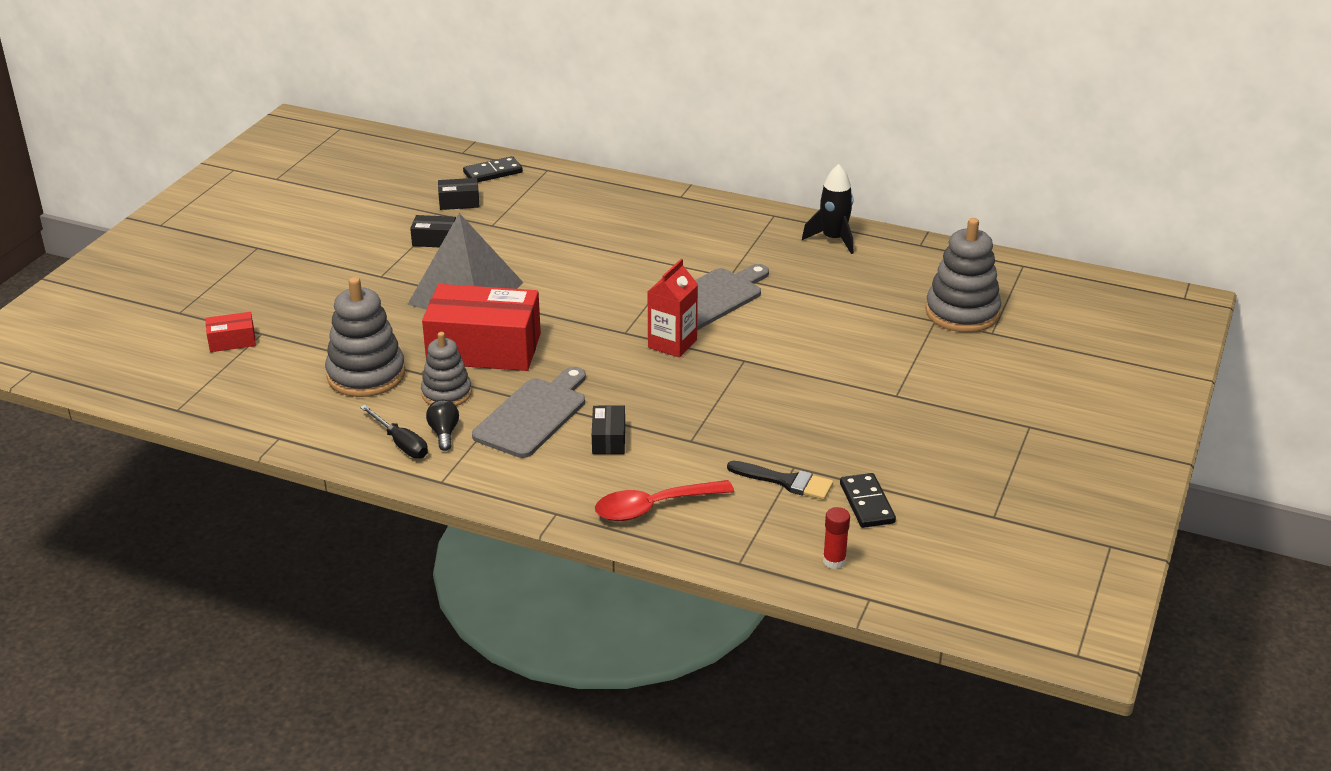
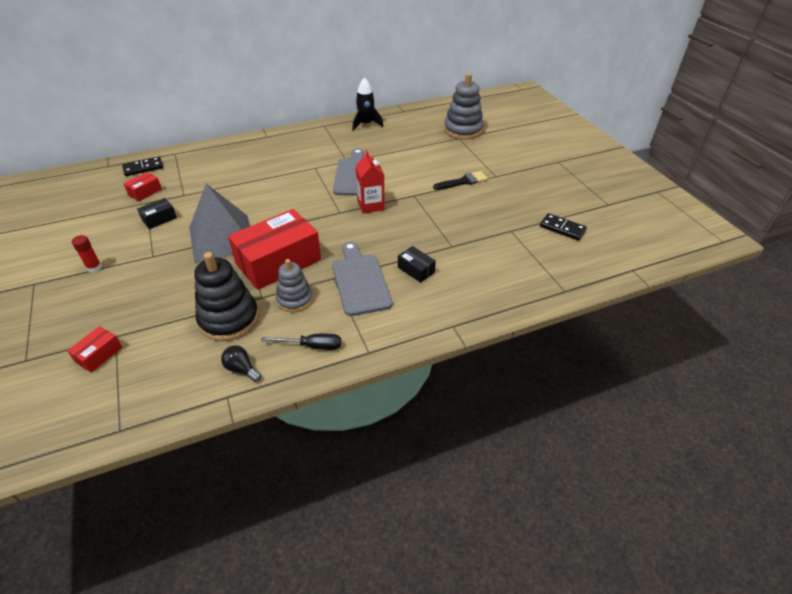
camera: 45 degrees left, 10 degrees up
grey stacking toy [325,277,405,397] -> black stacking toy [194,252,259,341]
black light bulb [426,400,459,451] -> black light bulb moved to [221,345,261,382]
black box [438,178,480,210] -> red box [123,172,162,202]
black domino [463,156,523,182] -> black domino turned 45 degrees clockwise [122,156,163,176]
red spoon [595,480,734,521] -> none
black brush [727,461,833,500] -> black brush moved to [433,171,488,190]
red glue stick [823,507,850,569] -> red glue stick moved to [72,235,102,273]

